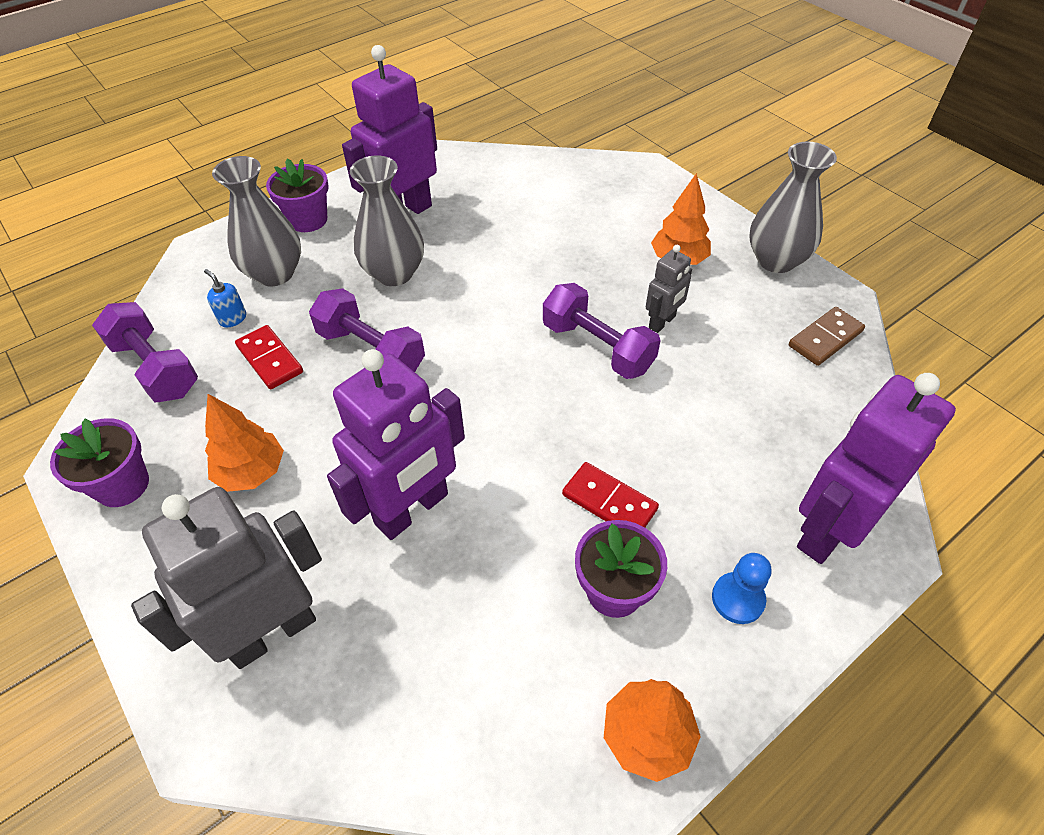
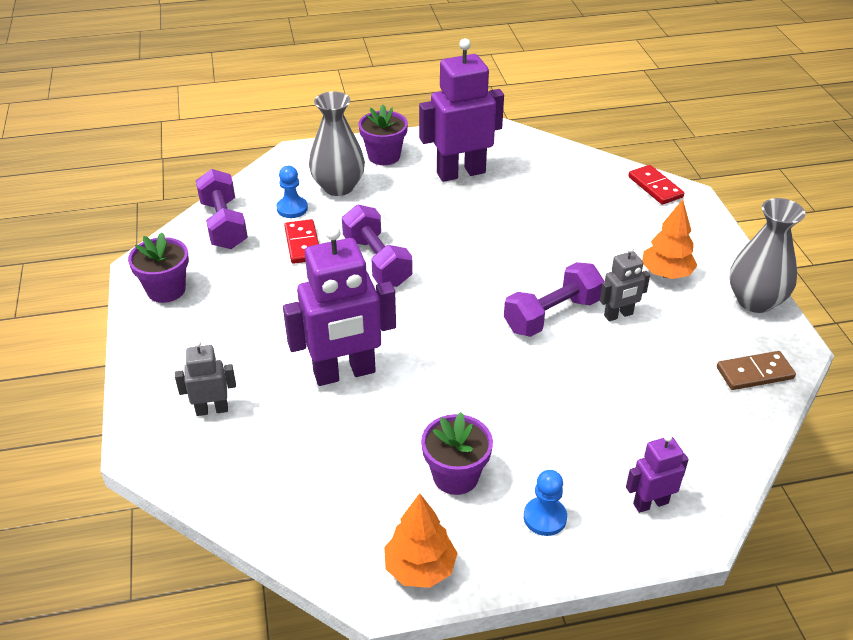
camera: 25 degrees right, 10 degrees down
grey robot [131,487,322,669] -> grey robot [175,340,236,416], size x0.51
blue soap dispenser [204,269,246,327] -> blue pawn [277,166,308,218]
orange tree [205,394,284,492] -> none
grey vase [350,155,424,286] -> none
purple dumbbell [543,283,661,379] -> purple dumbbell turned 75 degrees clockwise [504,262,604,337]
red domino [562,462,659,527] -> red domino moved to [628,165,684,205]
purple robot [797,373,956,564] -> purple robot [626,434,689,513], size x0.51

